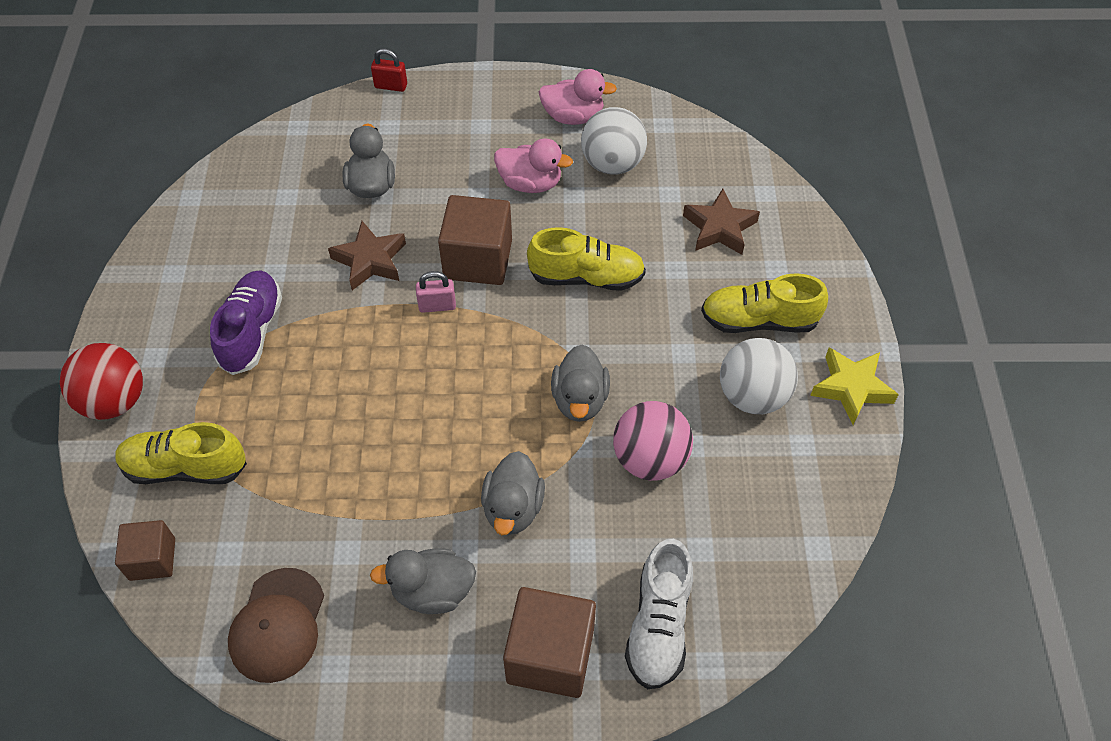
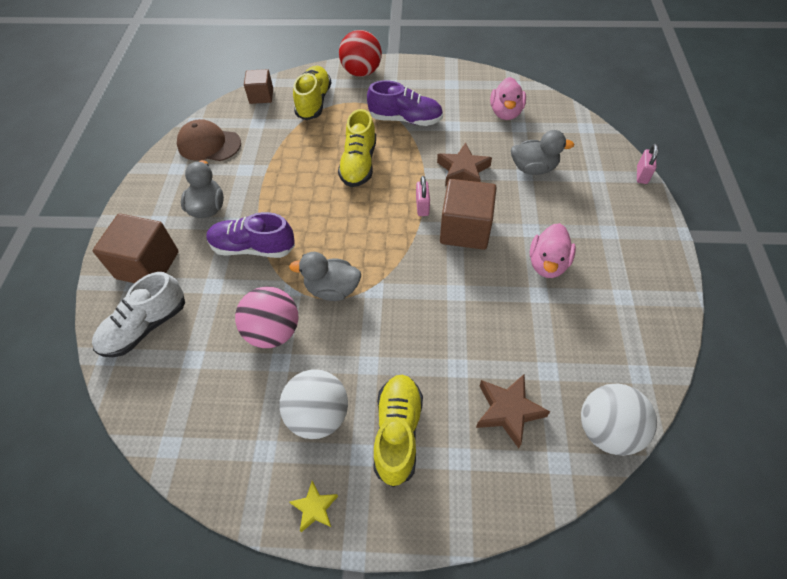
camera: 95 degrees right, 0 degrees up
red padlock [371,49,407,92] -> pink padlock [637,144,658,184]
grey duck [481,451,545,535] -> purple shoe [207,212,295,258]
yellow shoe [527,227,646,291] -> yellow shoe moved to [338,109,376,187]
pink duck [539,69,617,125] -> pink duck moved to [490,77,526,120]
white ball [581,107,647,175] -> white ball moved to [581,384,657,456]
white shoe [625,539,693,689] -> white shoe turned 60 degrees counterclockwise [92,272,185,357]
yellow star [810,347,899,425] -> yellow star [290,481,338,532], size x0.61

